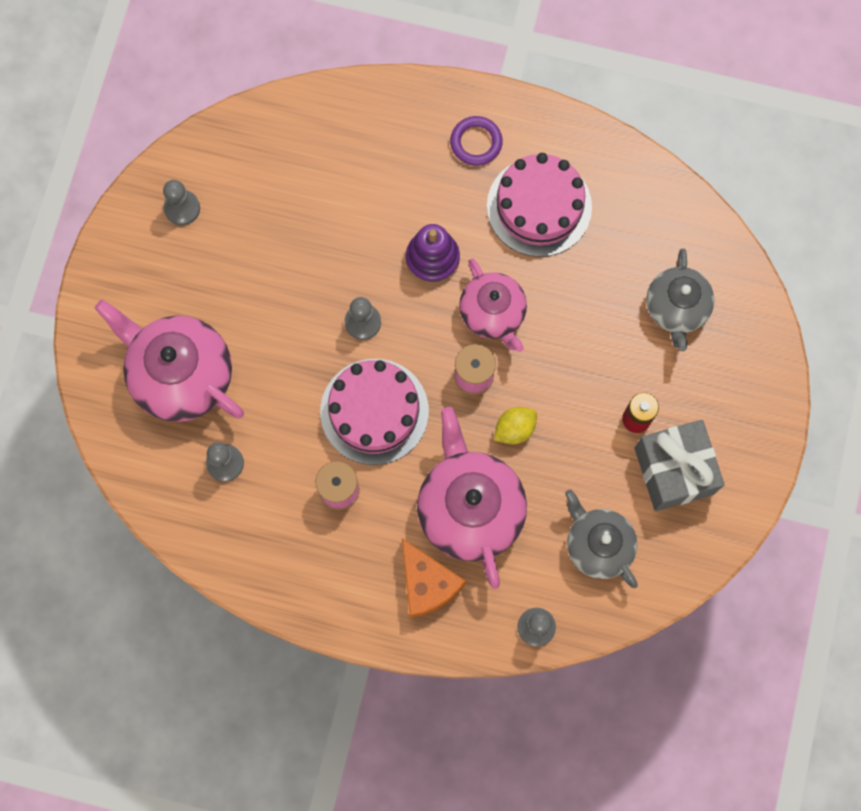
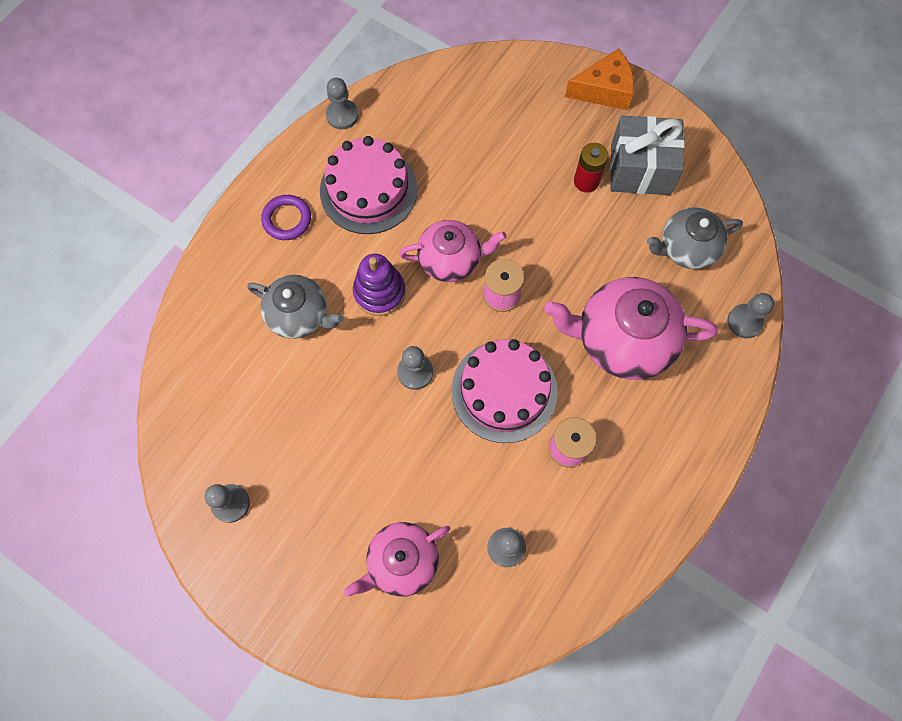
camera: 70 degrees left, 5 degrees down
pink teapot [95,300,244,422] -> pink teapot [344,522,450,597], size x0.64
orange cheese [402,538,466,618] -> orange cheese moved to [565,48,634,110]
yellow lemon [494,407,537,444] -> none
grey teapot [646,249,714,352] -> grey teapot moved to [247,275,344,339]
none -> grey pawn [326,78,359,129]

